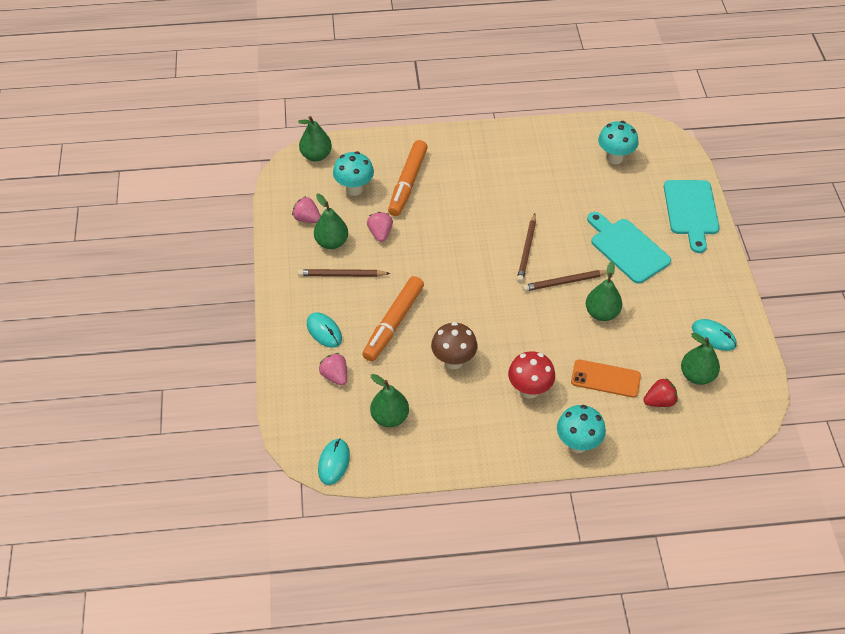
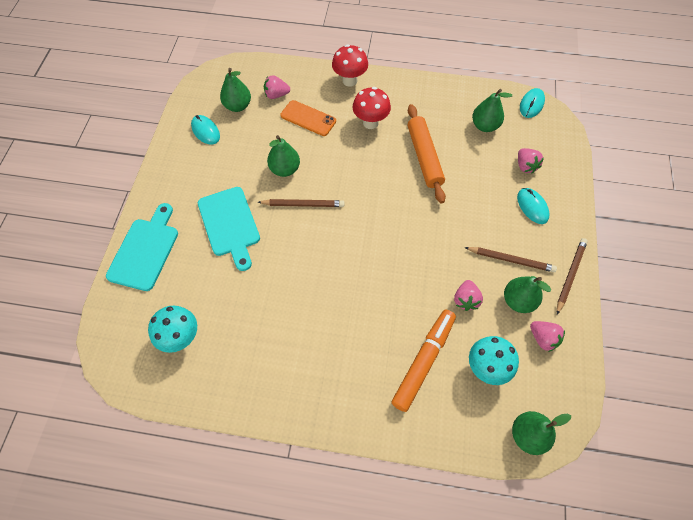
camera: 165 degrees left, 10 degrees up
orange marker [362,276,424,361] -> none
brown mushroom [431,322,477,369] -> orange rolling pin [408,104,446,203]
brown pencil [517,213,536,282] -> brown pencil moved to [557,238,588,315]
turquoise mushroom [557,405,606,453] -> red mushroom [332,44,368,87]
red strawberry [643,378,678,407] -> pink strawberry [264,75,290,99]

